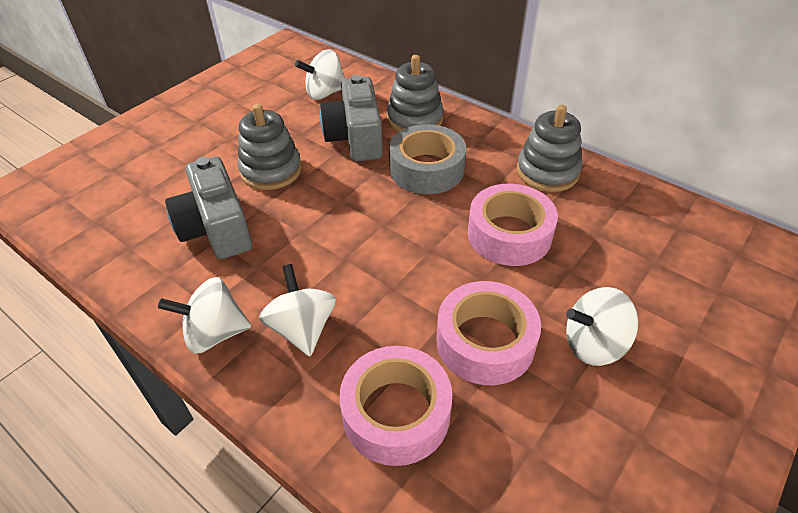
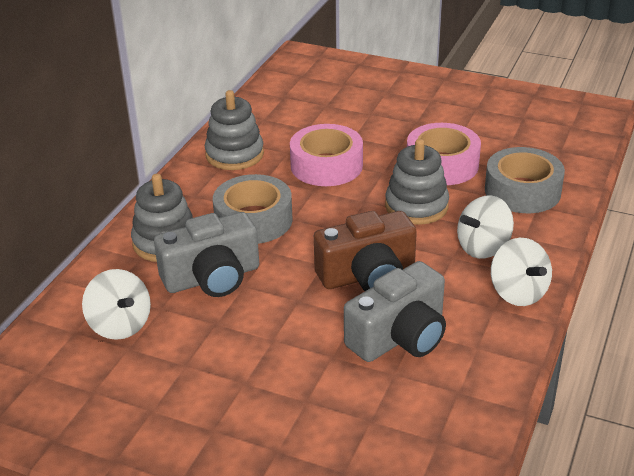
camera: 105 degrees left, 10 degrees down
grey stacking toy [238,104,302,190] -> grey stacking toy moved to [385,139,449,225]
pink tape [339,346,452,466] -> grey tape [485,147,565,213]
white spinning top [566,287,638,366] -> none
none -> brown camera [314,211,417,291]

